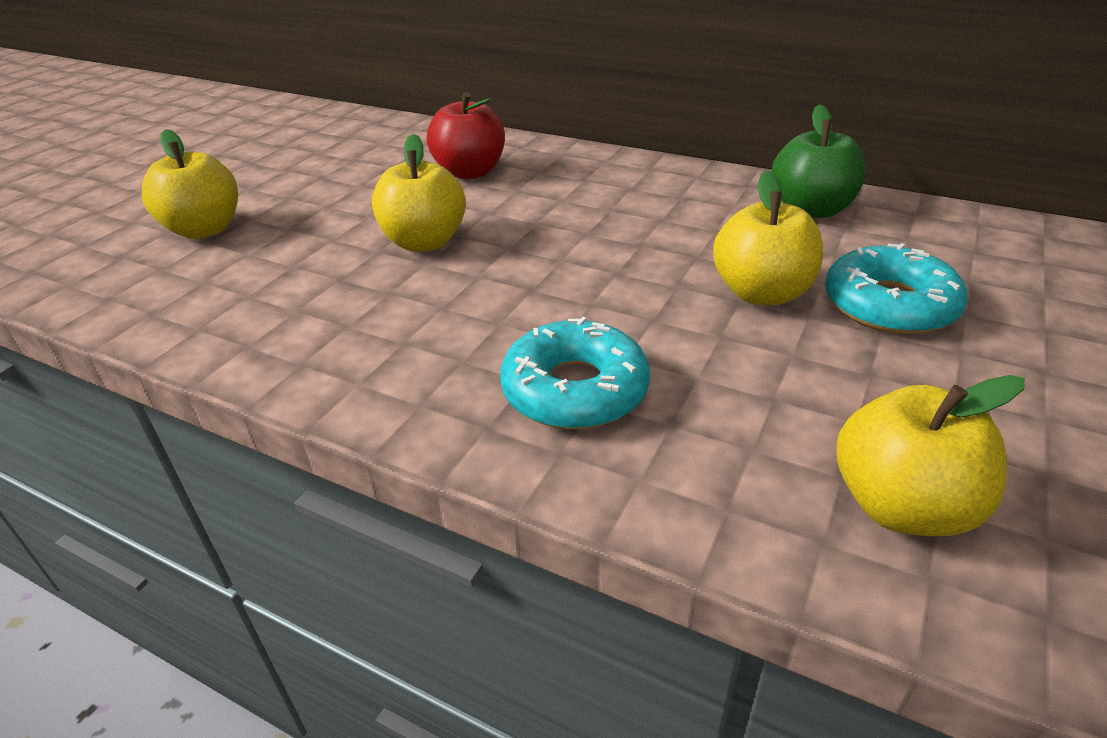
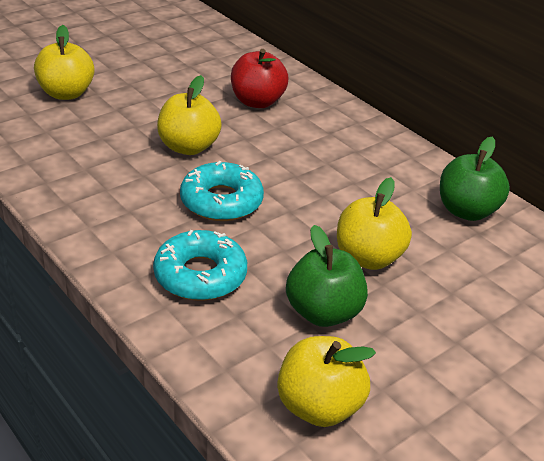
camera: 20 degrees right, 0 degrees up
turquoise donut [825,243,968,334] -> turquoise donut moved to [180,161,264,221]
none -> green apple [286,225,368,327]

